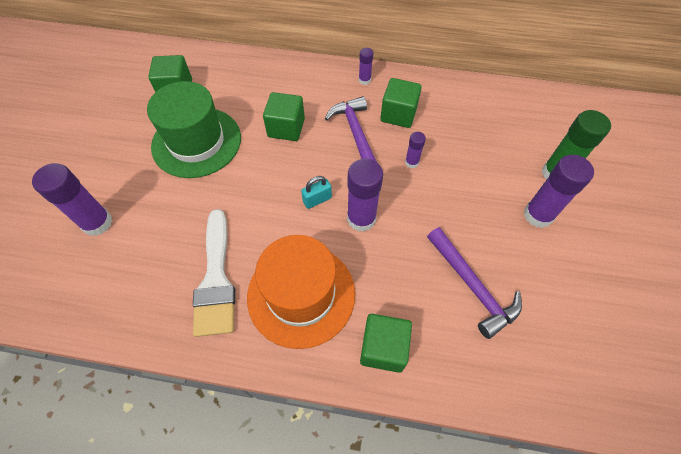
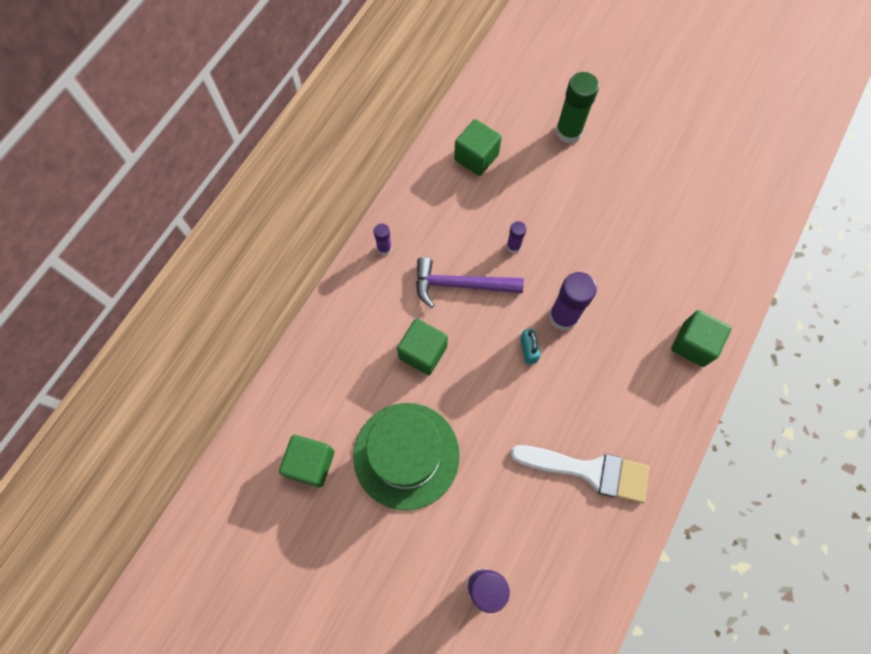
camera: 70 degrees left, 10 degrees up
orange hat [247,235,355,349] -> none
green cube [380,78,422,128] -> green cube moved to [454,119,502,176]
purple hammer [427,227,522,339] -> none
purple glue stick [524,155,594,228] -> none

